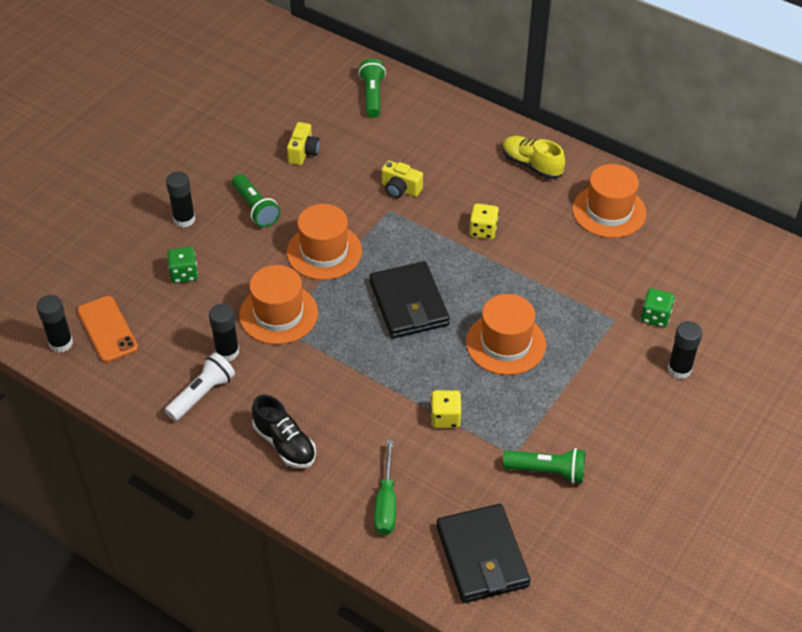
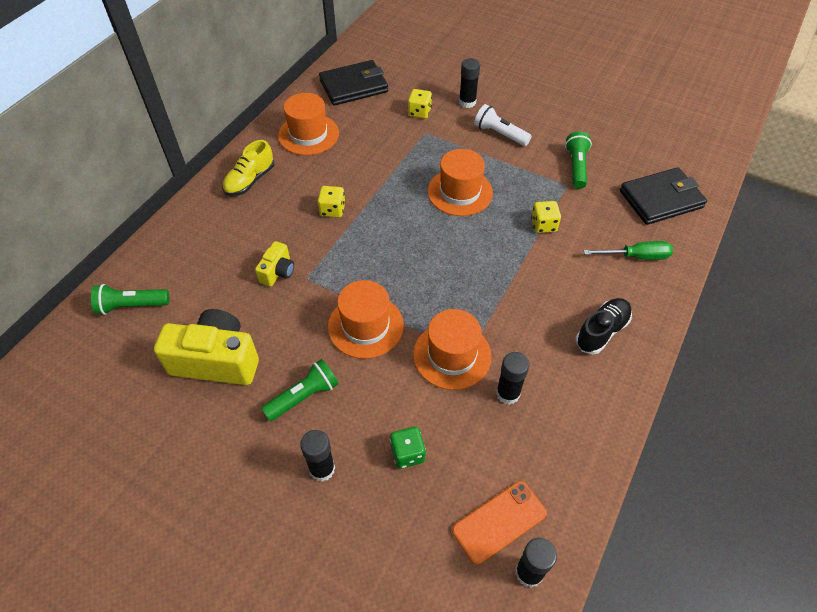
camera: 95 degrees left, 5 degrees up
white flashlight [165,353,235,421] -> white flashlight moved to [474,104,532,146]
yellow camera [287,122,320,165] -> yellow camera [154,309,259,385], size x1.98
black wallet [369,261,450,338] -> black wallet moved to [319,60,388,106]
green dice [641,288,675,328] -> yellow dice [408,89,432,119]

